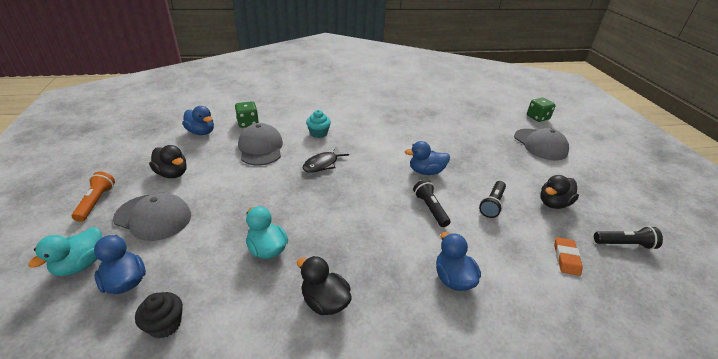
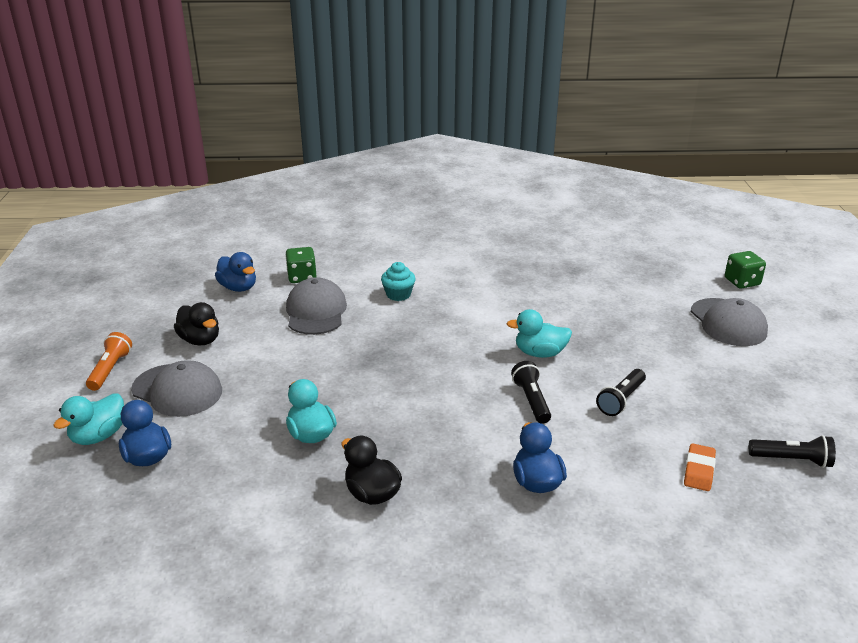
camera: 10 degrees right, 5 degrees down
black cupcake [135,292,183,338] -> none
black fish [303,146,349,173] -> none
blue duck [405,141,450,175] -> turquoise duck [507,309,572,358]
black duck [540,175,579,209] -> none

